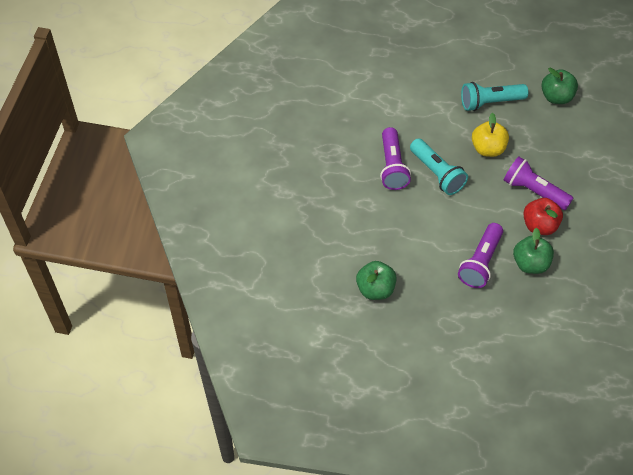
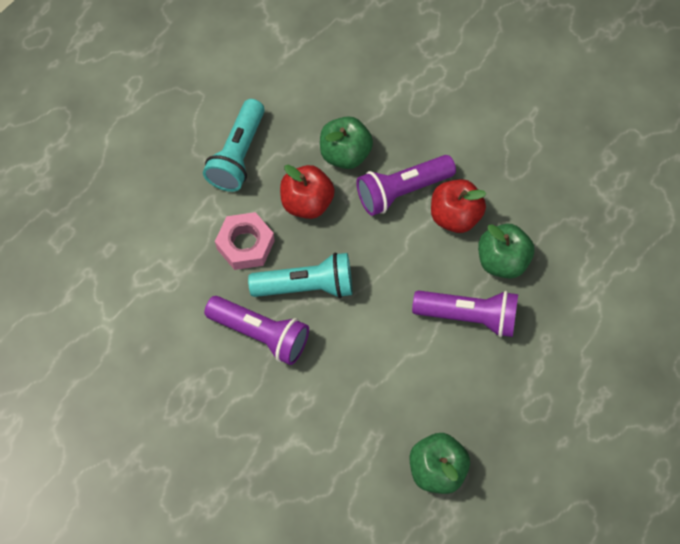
camera: 60 degrees left, 10 degrees up
purple flashlight [458,223,503,288] -> purple flashlight turned 45 degrees counterclockwise [412,290,518,337]
yellow apple [472,113,509,157] -> red apple [280,165,335,219]
green apple [541,68,578,104] -> green apple moved to [320,116,373,169]
none -> pink nut [215,212,275,270]

